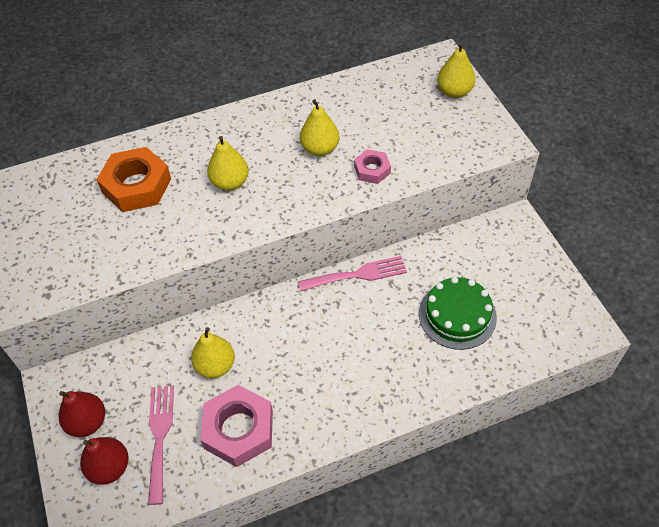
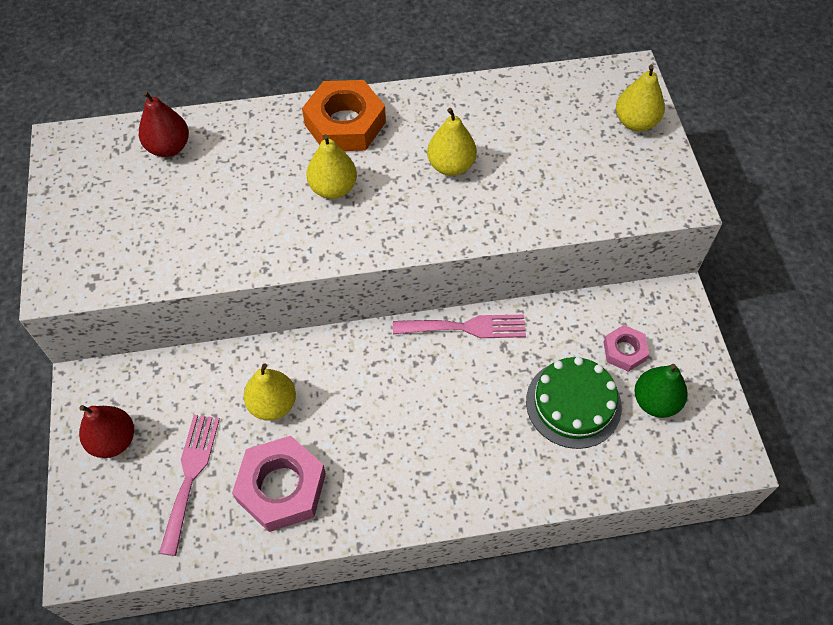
camera: 10 degrees right, 5 degrees up
red pear [80,437,128,485] -> red pear moved to [139,91,189,157]
orange nut [96,147,171,212] -> orange nut moved to [302,80,386,151]
pink nut [354,149,391,184] -> pink nut moved to [604,325,649,372]
none -> green pear [634,364,688,418]

